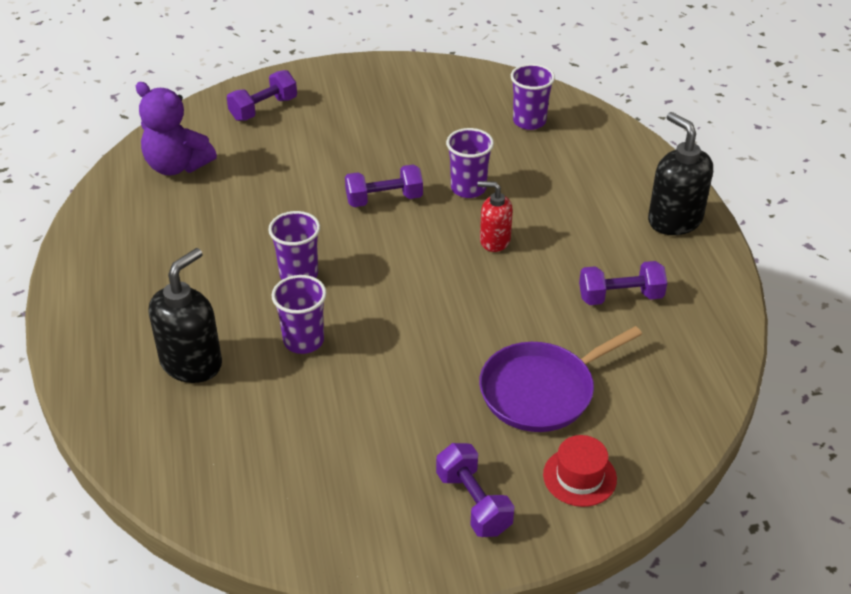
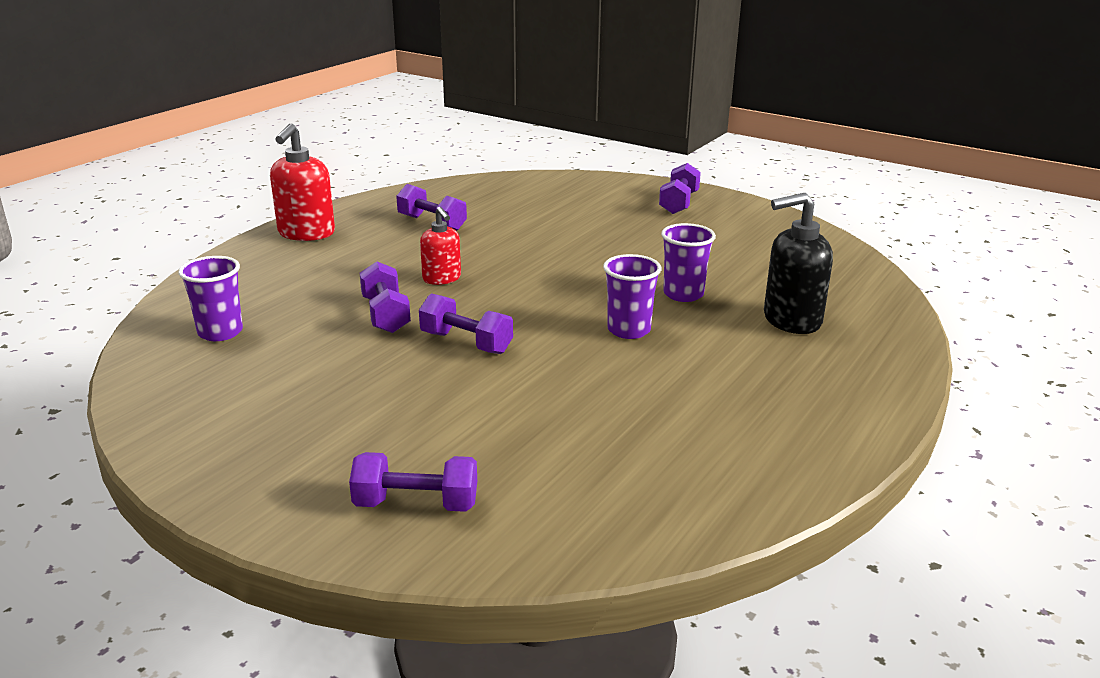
camera: 135 degrees left, 15 degrees down
purple teddy bear [136,82,217,175] -> none
purple cup [446,128,494,198] -> purple dumbbell [360,261,411,333]
purple pan [479,326,642,432] -> none
red hat [543,435,617,507] -> none
black soap dispenser [648,112,713,235] -> red soap dispenser [270,123,335,241]

